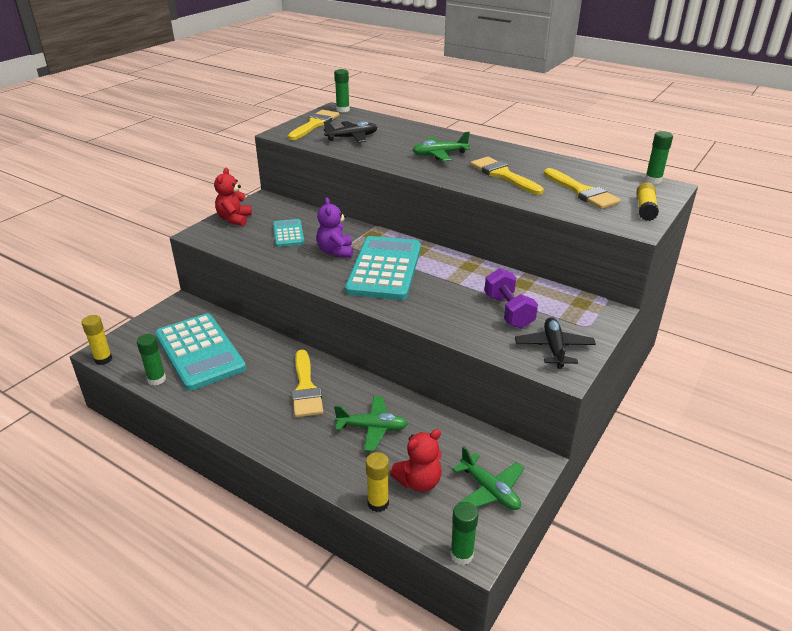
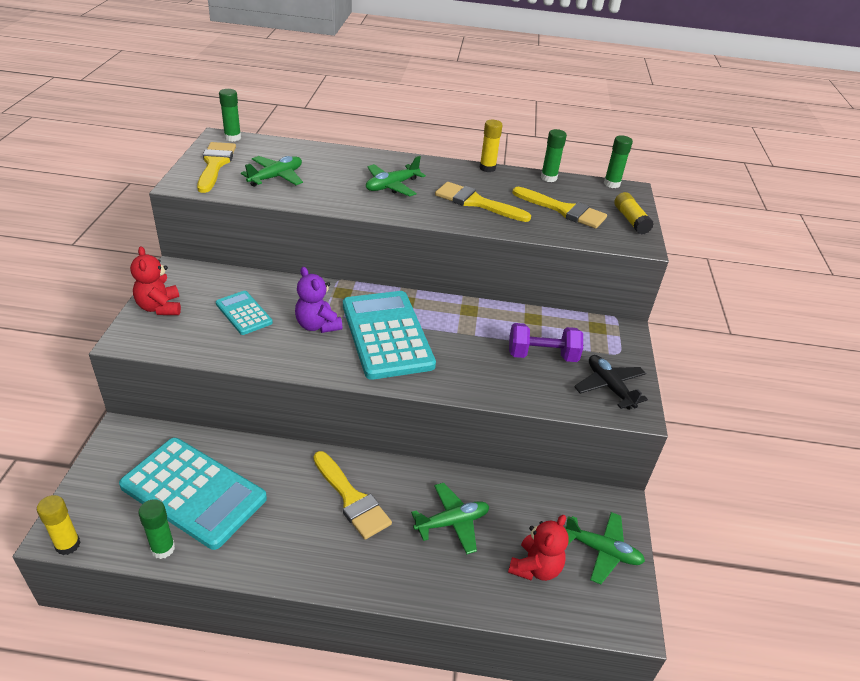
camera: 30 degrees left, 5 degrees up
black plane [324,121,378,143] -> green plane [241,156,303,187]
yellow glue stick [366,452,389,512] -> yellow glue stick moved to [479,120,503,172]
green glue stick [450,502,478,565] -> green glue stick moved to [541,129,567,182]
purple dumbbell [484,268,538,328] -> purple dumbbell turned 45 degrees counterclockwise [509,323,583,362]

